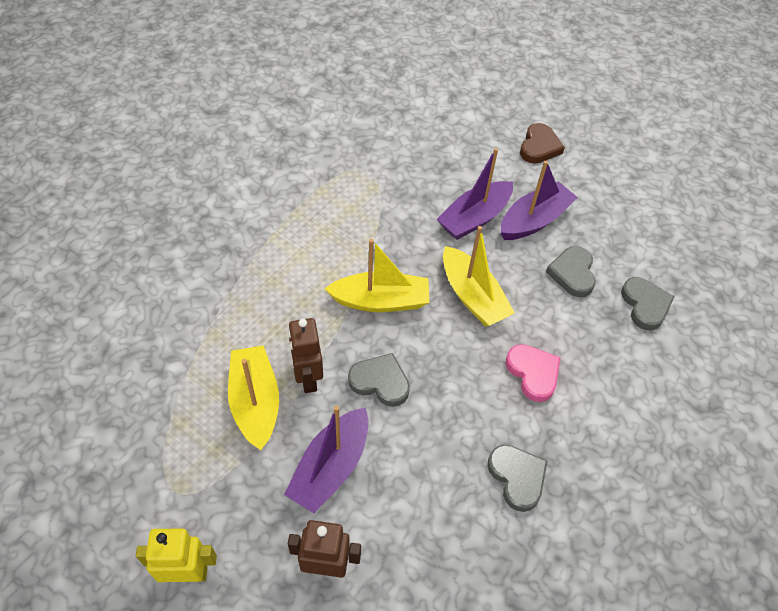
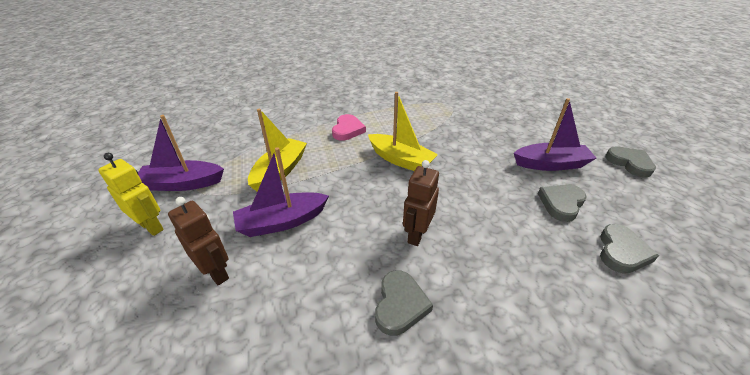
camera: 40 degrees right, 15 degrees down
brown robot [288,318,323,393] -> brown robot moved to [403,160,439,246]
grey heart [348,353,410,407] -> grey heart moved to [605,146,656,177]
purple boat [437,148,513,240] -> purple boat moved to [138,115,224,191]
yellow boat [443,226,515,326] -> none
pink heart [506,344,561,402] -> pink heart moved to [332,114,366,141]
brown heart [520,123,565,163] -> none

